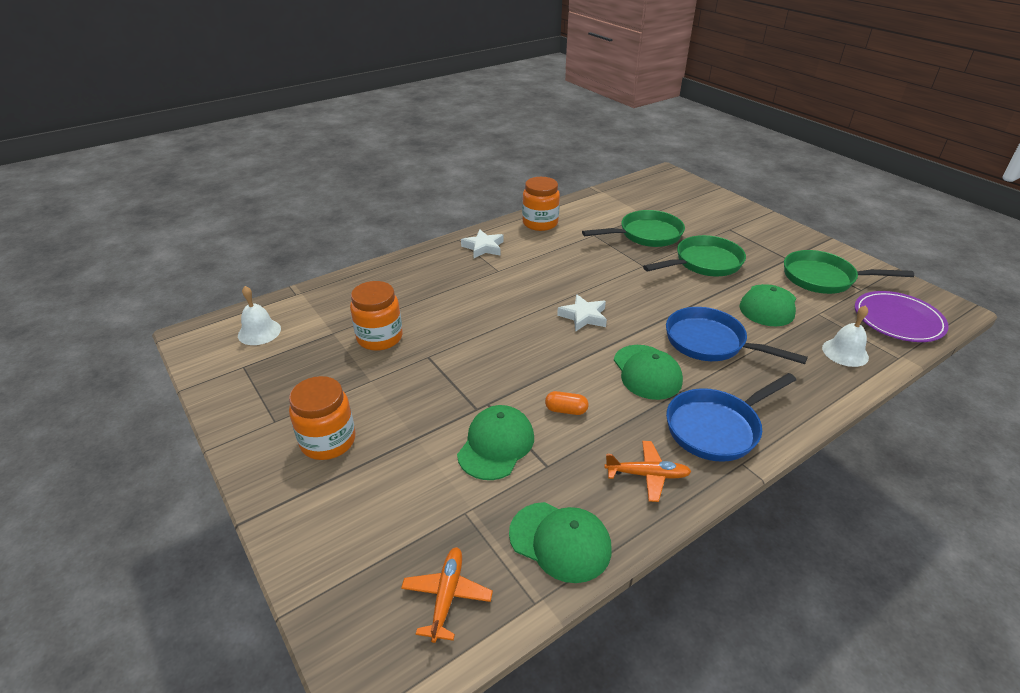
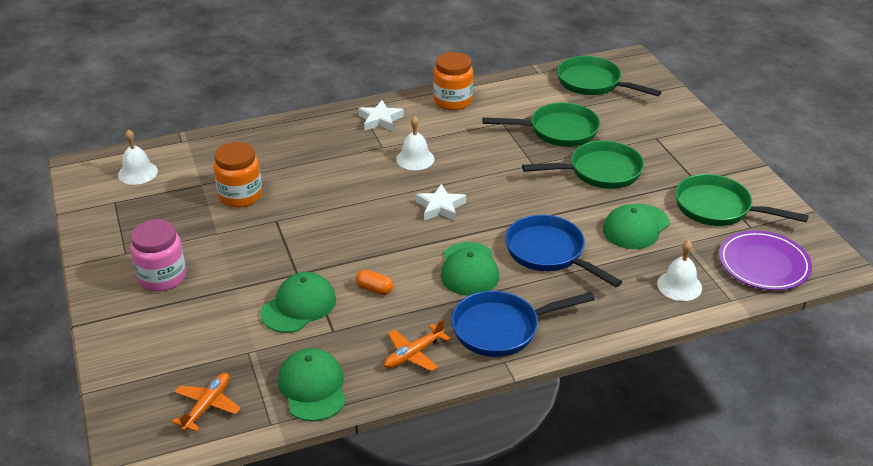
camera: 15 degrees right, 0 degrees up
orange jar [289,376,355,460] -> pink jar [130,219,186,291]
green cap [509,502,612,583] -> green cap turned 150 degrees counterclockwise [278,348,346,422]
orange plane [604,441,692,502] -> orange plane turned 120 degrees clockwise [384,319,450,371]
none -> white bell [396,116,434,170]
none -> green pan [557,56,661,96]

